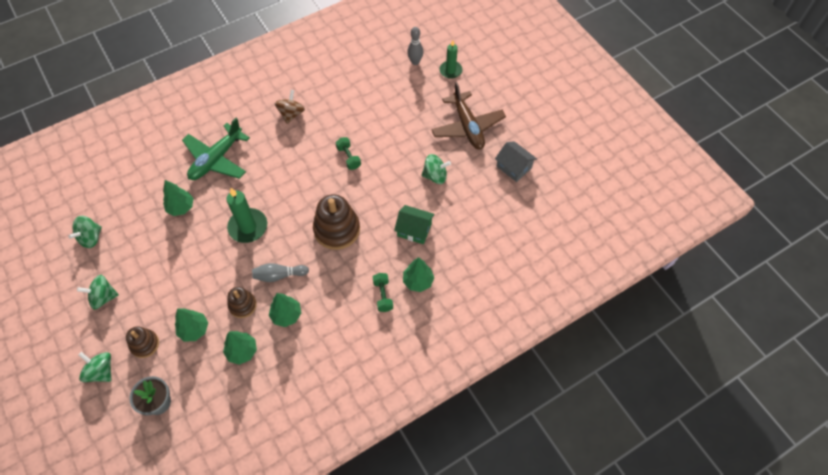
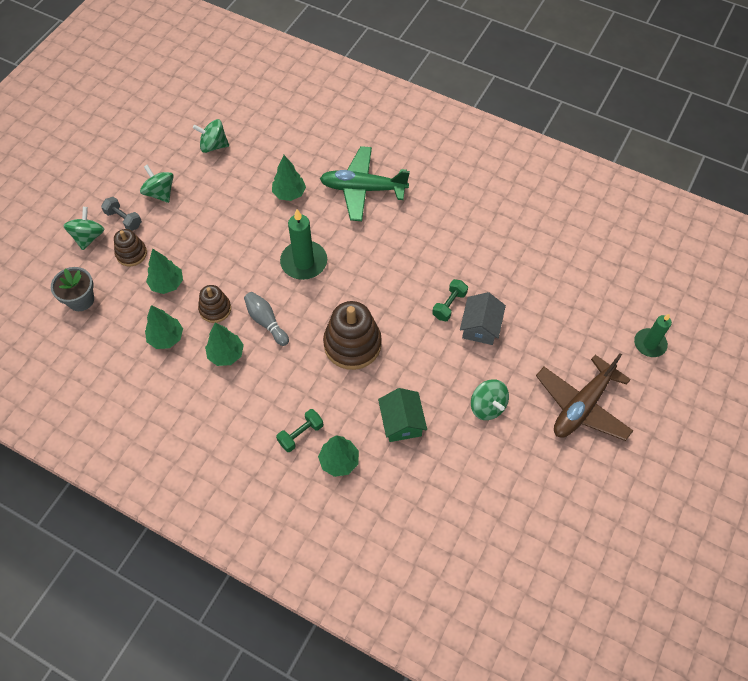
camera: 60 degrees right, 0 degrees up
brown spinning top [275,90,305,124] -> none
grey bowling pin [407,27,423,65] -> none
grey house [495,141,537,182] -> grey house moved to [460,292,506,345]
none -> grey dumbbell [101,197,142,231]

